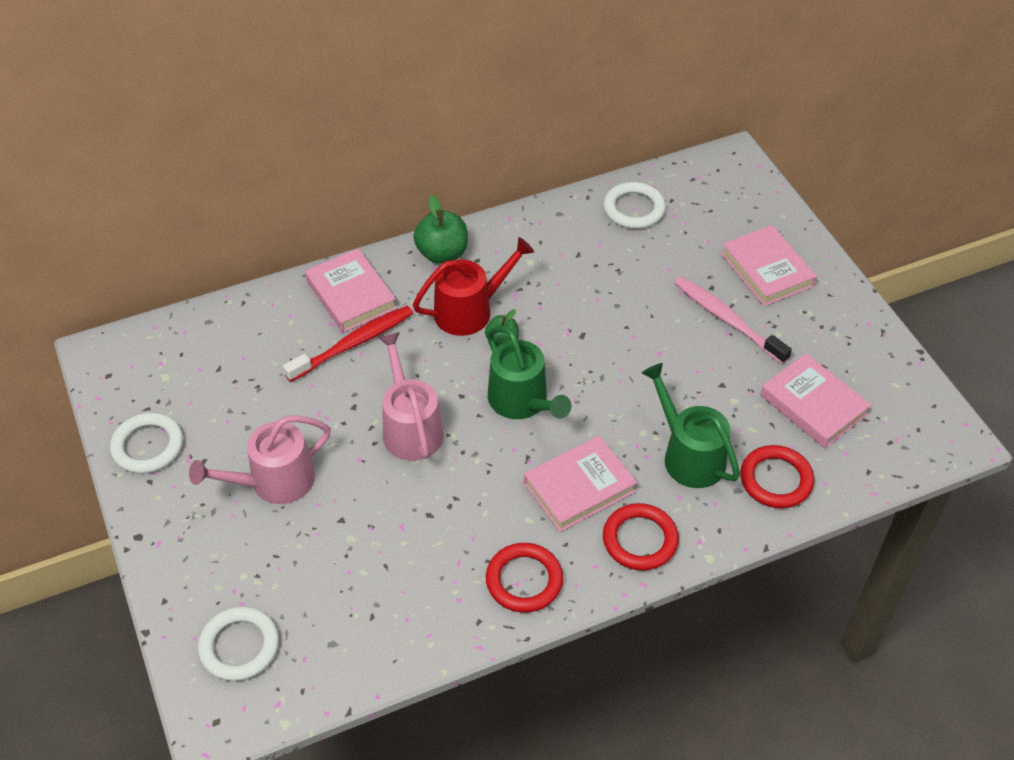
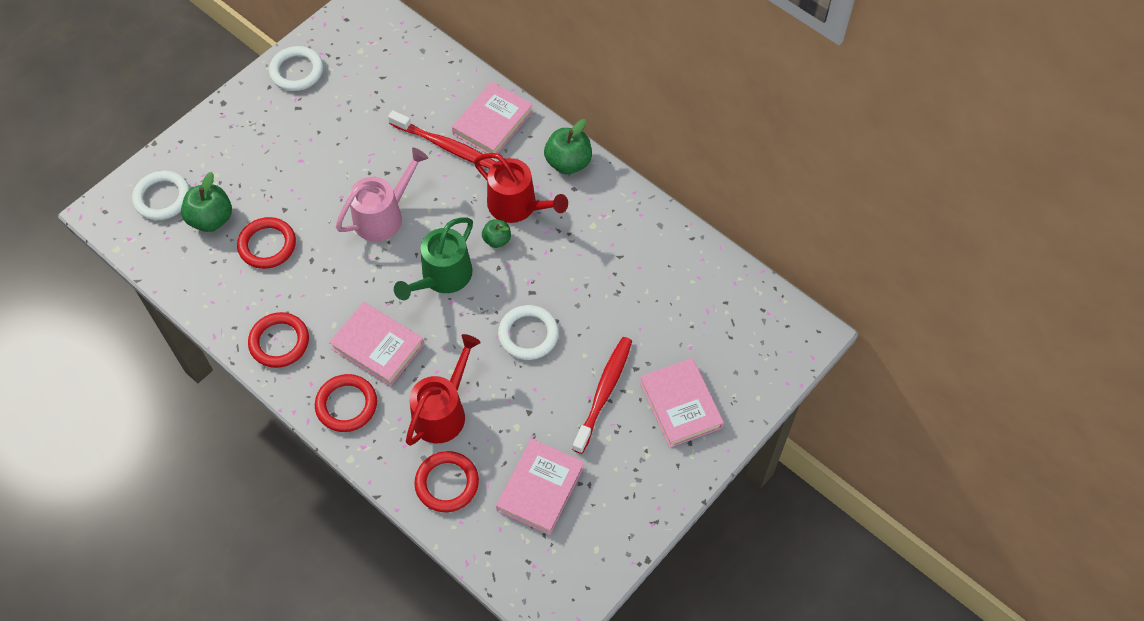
camera: 65 degrees right, 10 degrees up
pink watering can [189,415,331,504] -> none
white ring [604,182,666,229] -> white ring moved to [498,305,559,360]
green watering can [642,363,740,488] -> red watering can [406,334,481,446]
pink toothbrush [674,276,792,364] -> red toothbrush [572,337,632,454]
pink book [721,225,817,306] -> pink book turned 60 degrees counterclockwise [640,358,724,448]
none -> green apple [181,172,232,232]
none -> red ring [237,217,296,269]

